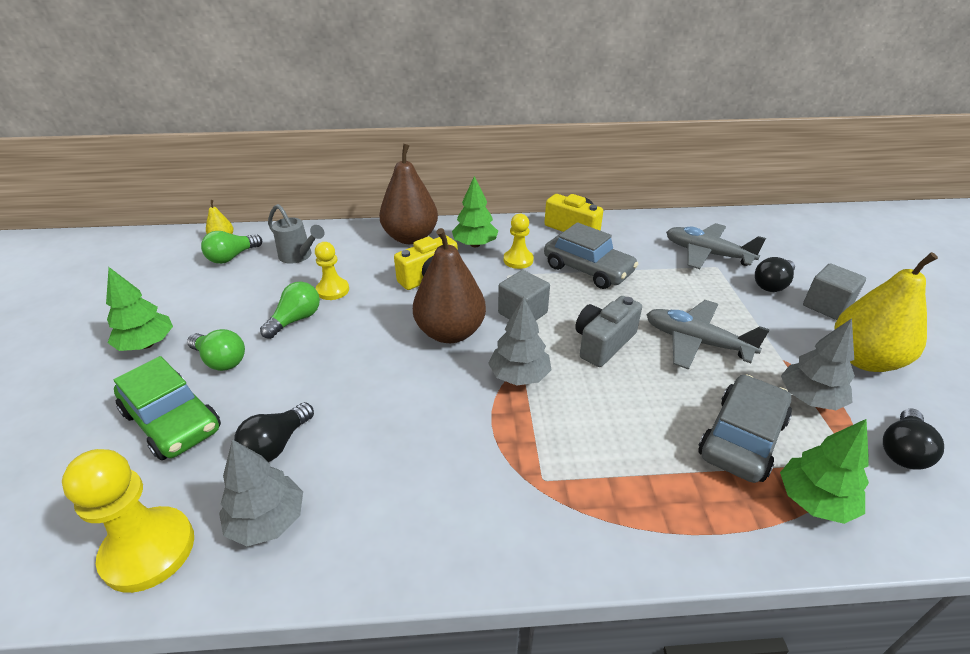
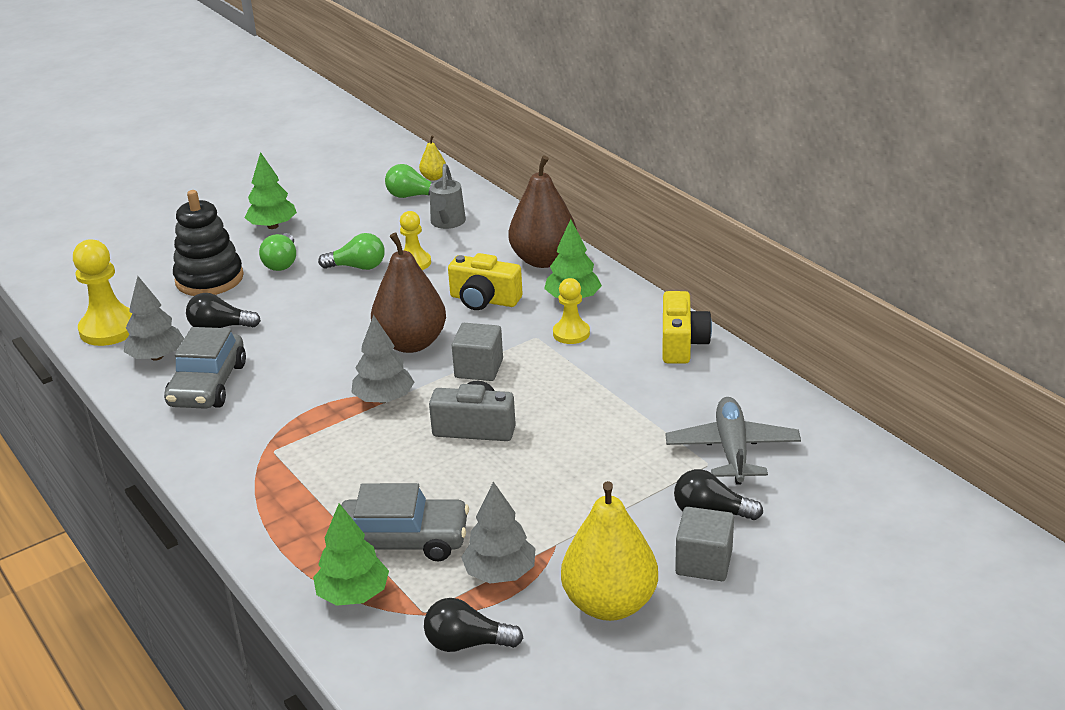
camera: 60 degrees right, 5 degrees down
green car [114,356,221,460] -> black stacking toy [173,190,244,296]
grey car [544,222,638,289] -> grey car moved to [164,327,246,409]
grey plane [646,300,770,370] -> none

